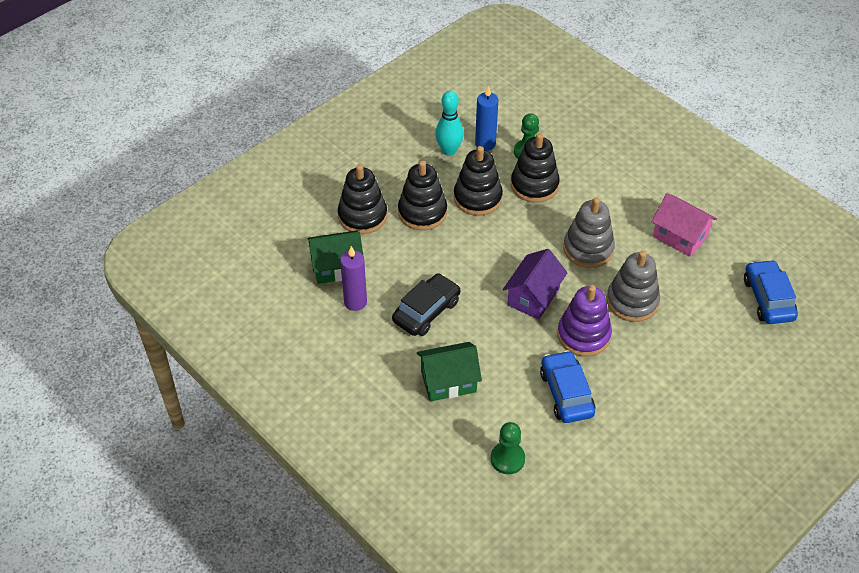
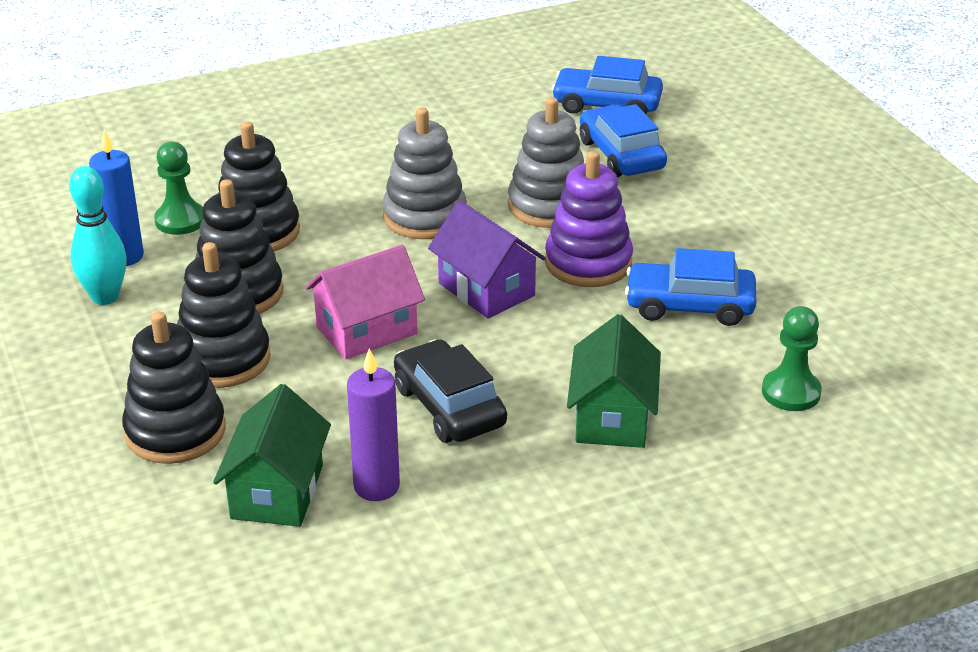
camera: 70 degrees left, 15 degrees down
pink house [651,193,717,257] -> pink house moved to [305,245,425,359]
none -> blue car [580,104,667,177]

